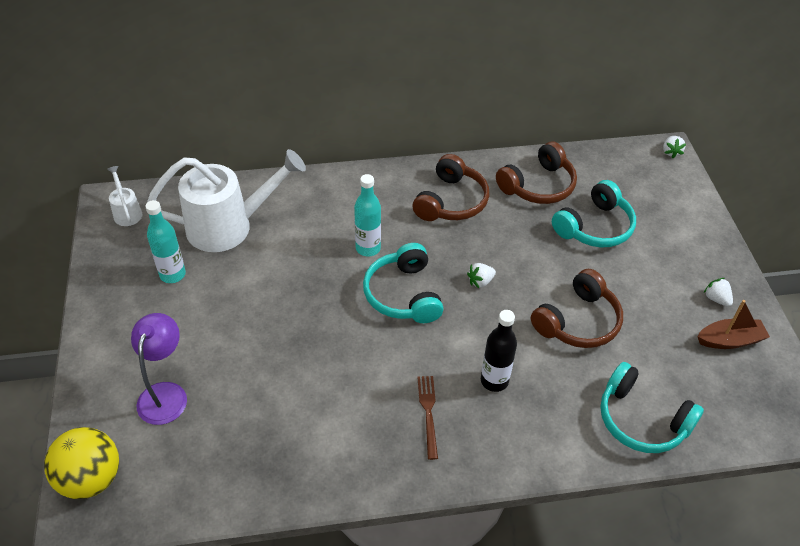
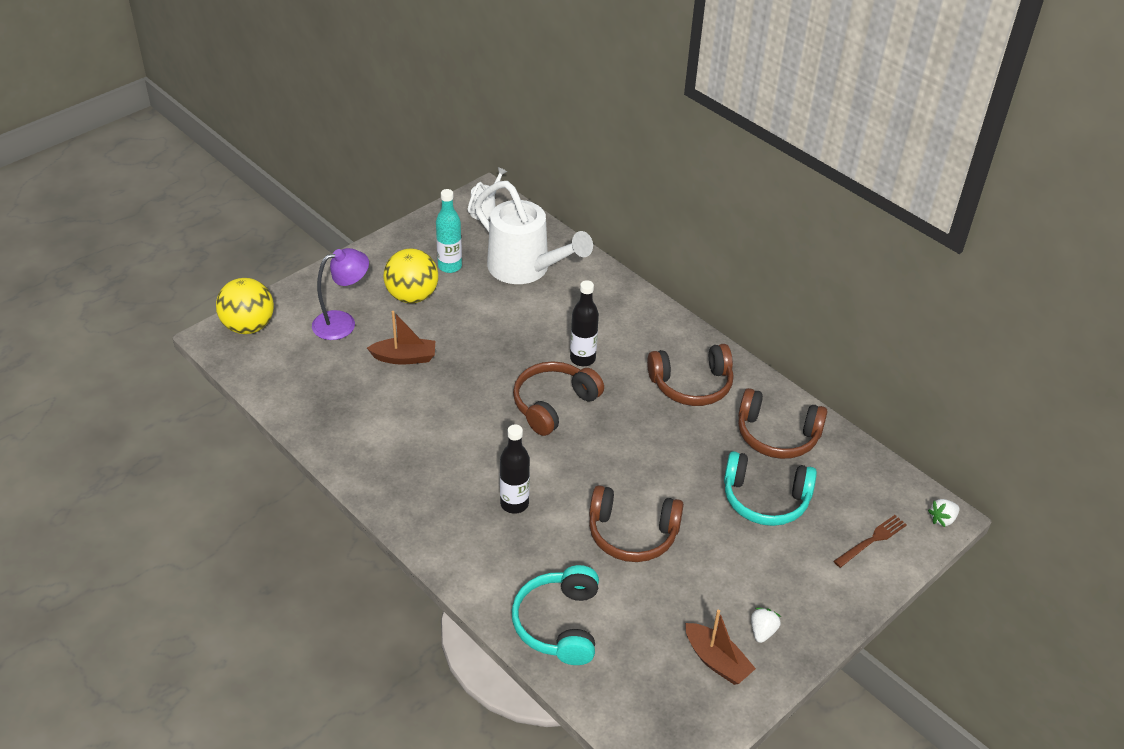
camera: 55 degrees right, 5 degrees down
turquoise bottle [354,174,381,256] -> black bottle [570,280,599,366]
turquoise headphones [363,243,443,323] -> brown headphones [513,361,604,436]
brown fork [417,376,438,460] -> brown fork moved to [833,515,907,568]
white strawberry [467,263,496,288] -> none
none -> brown boat [367,311,435,365]
none -> yellow ball [384,248,438,303]

